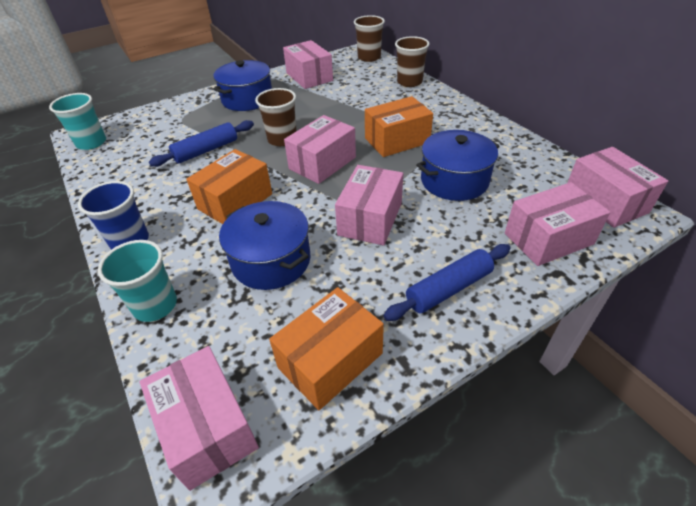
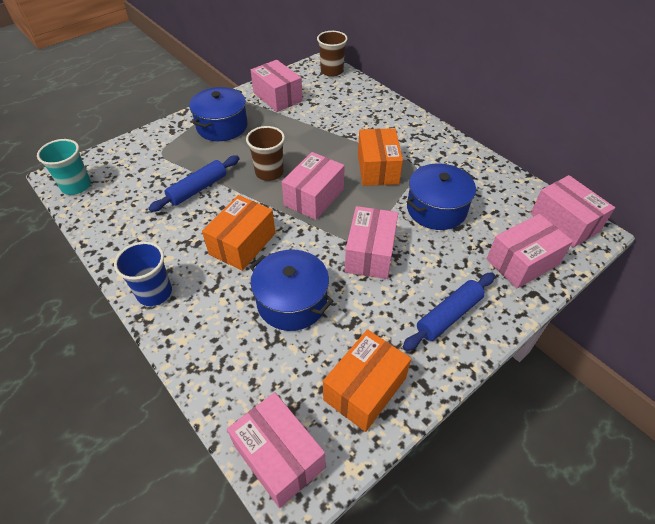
camera: 10 degrees left, 5 degrees up
turquoise cup [98,240,177,322] -> none
orange box [365,96,433,157] -> orange box turned 60 degrees counterclockwise [358,128,403,186]
brown cup [395,36,430,87] -> none

